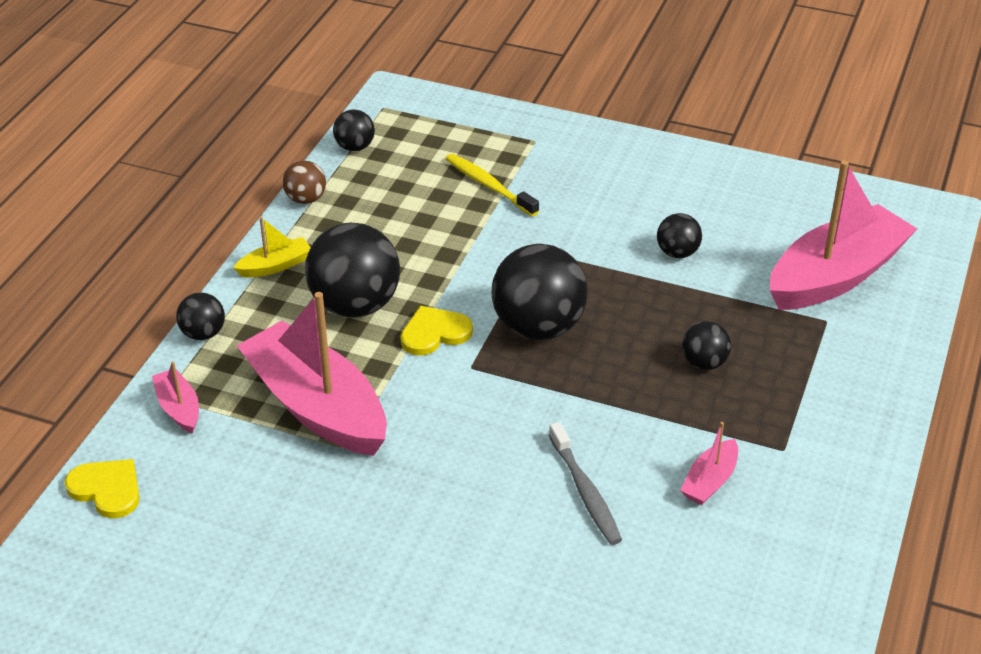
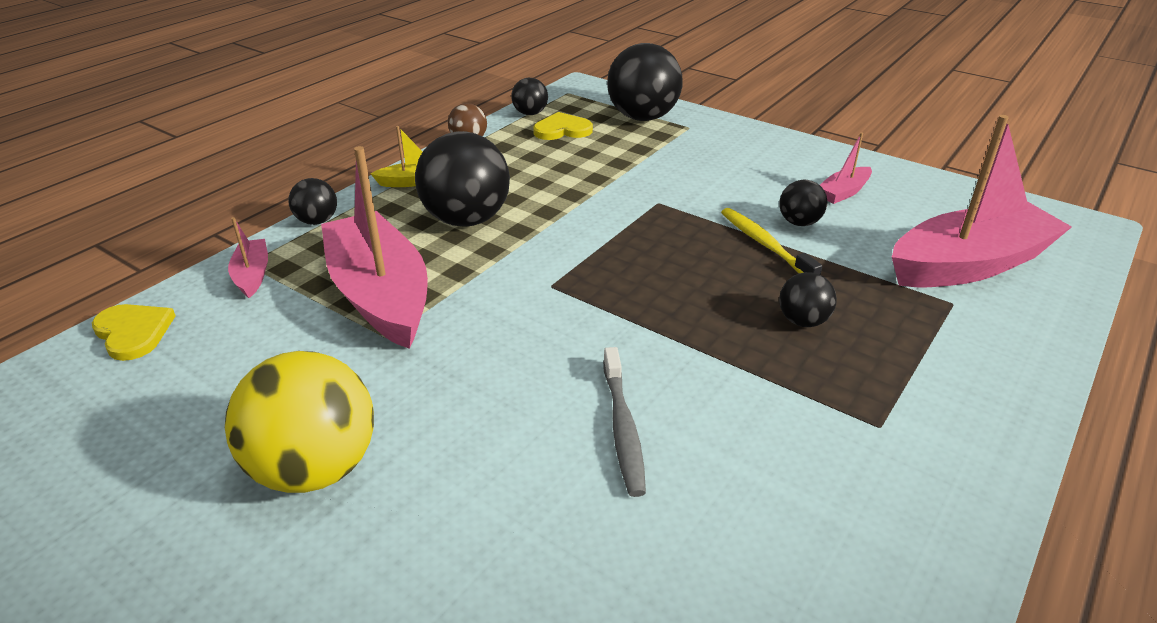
camera: 15 degrees right, 5 degrees down
yellow heart [401,306,473,356] -> yellow heart moved to [533,112,593,140]
yellow toothbrush [446,154,539,216] -> yellow toothbrush moved to [721,208,822,275]
black ball [492,244,588,340] -> black ball moved to [607,43,682,121]
pink boat [680,422,738,505] -> pink boat moved to [820,132,872,204]
none -> yellow ball [225,351,374,493]

